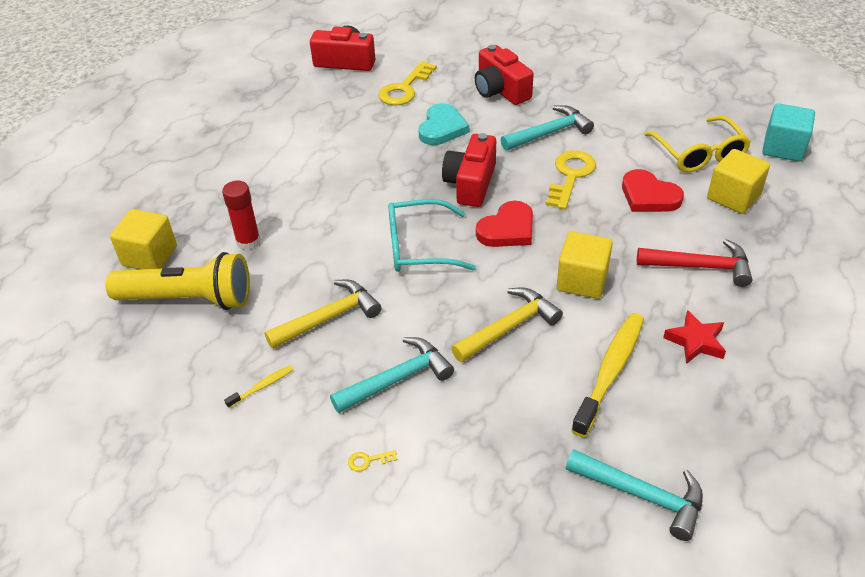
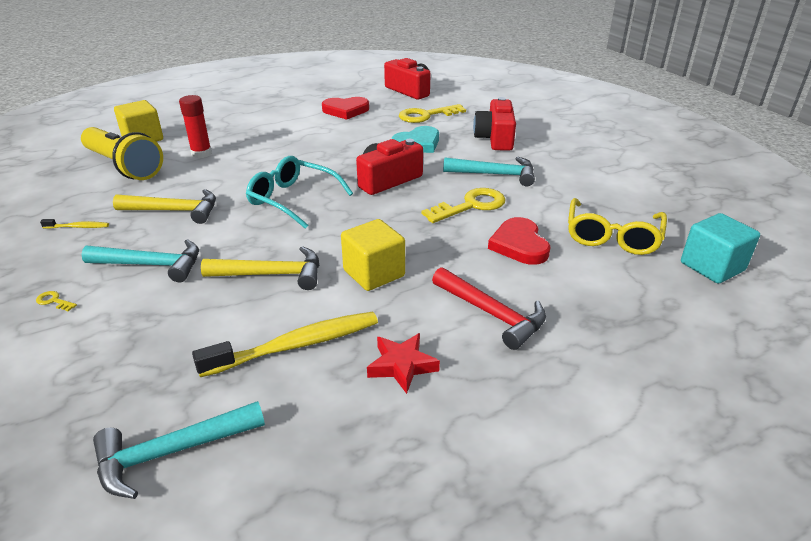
camera: 35 degrees right, 10 degrees down
red heart [476,201,533,247] -> red heart moved to [322,97,369,120]
turquoise hammer [566,449,703,541] -> turquoise hammer turned 90 degrees clockwise [93,401,265,499]
yellow cube [707,149,770,214] -> none

